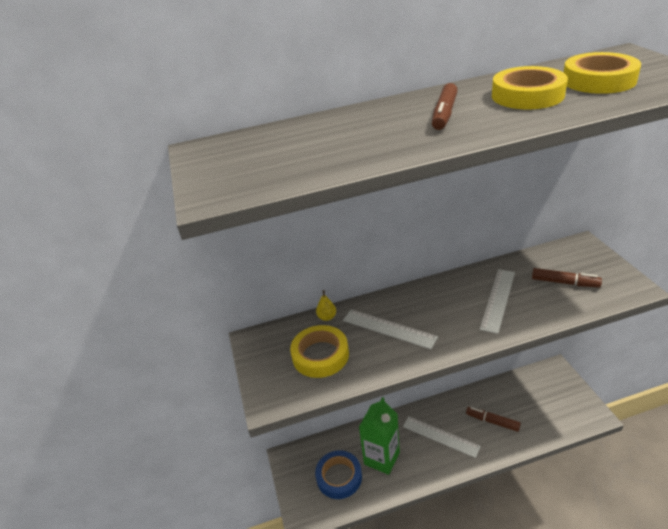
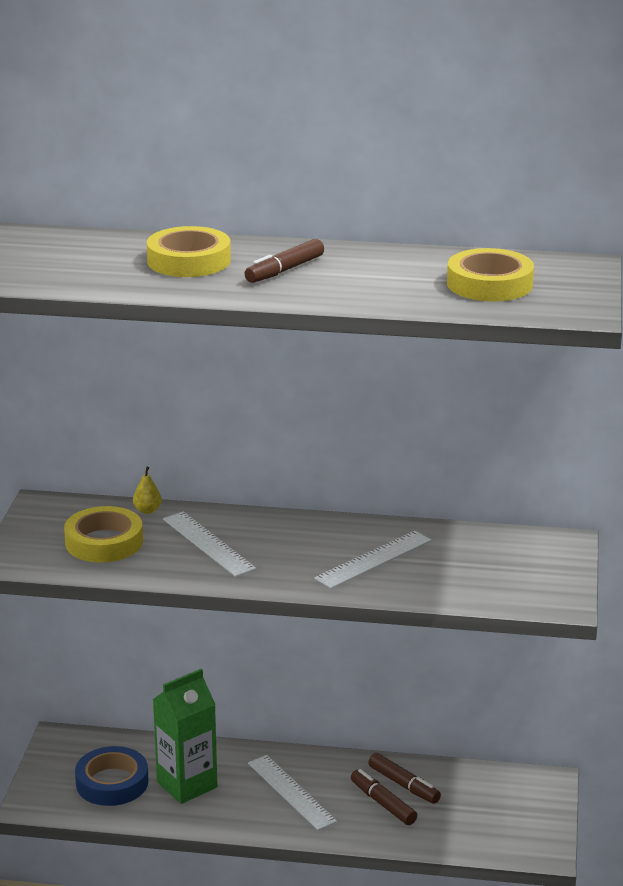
camera: 20 degrees right, 10 degrees down
yellow tape [492,66,568,109] -> yellow tape moved to [147,226,231,277]
brown marker [532,268,602,288] -> brown marker moved to [368,753,441,804]

